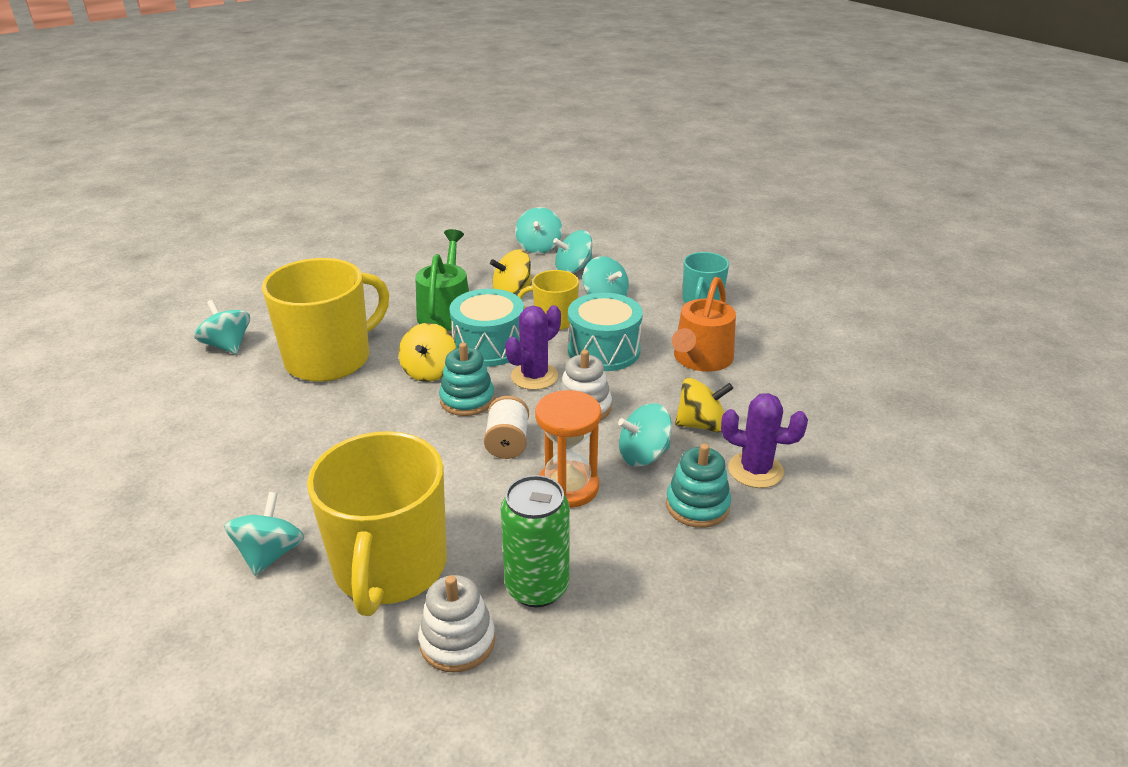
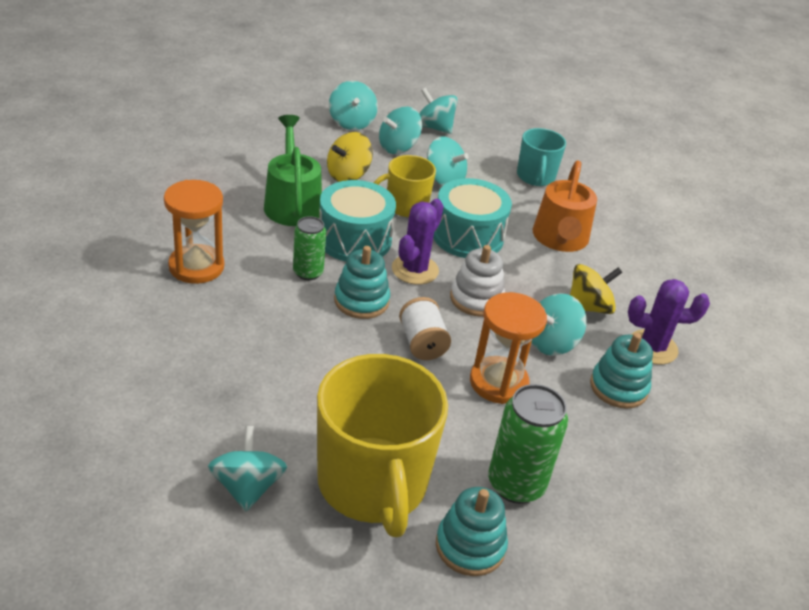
camera: 20 degrees left, 5 degrees up
turquoise spinning top [194,300,250,354] -> turquoise spinning top moved to [419,88,458,134]
yellow mug [262,258,389,382] -> orange hourglass [164,180,224,284]
yellow spinning top [398,323,456,382] -> green can [293,216,326,280]
white stacking toy [418,575,495,673] -> turquoise stacking toy [436,487,508,576]

